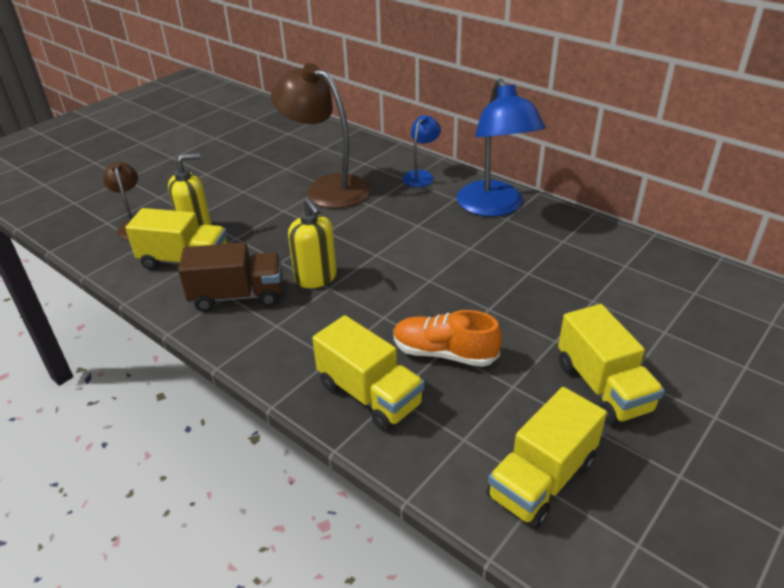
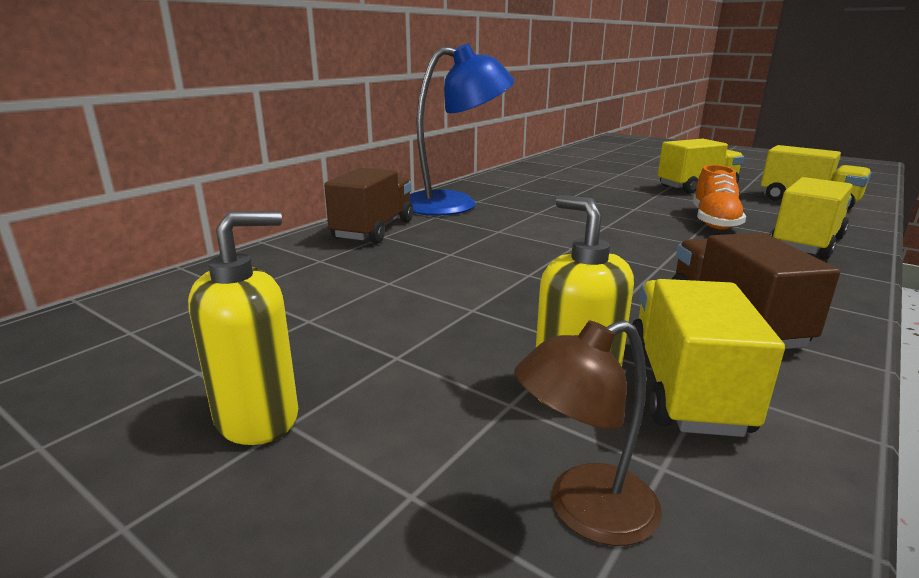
camera: 95 degrees left, 15 degrees down
brown lamp [271,63,370,208] -> none
yellow soap dispenser [288,198,337,288] -> yellow soap dispenser moved to [188,211,298,445]
blue lamp [402,115,441,187] -> brown truck [324,168,413,243]

